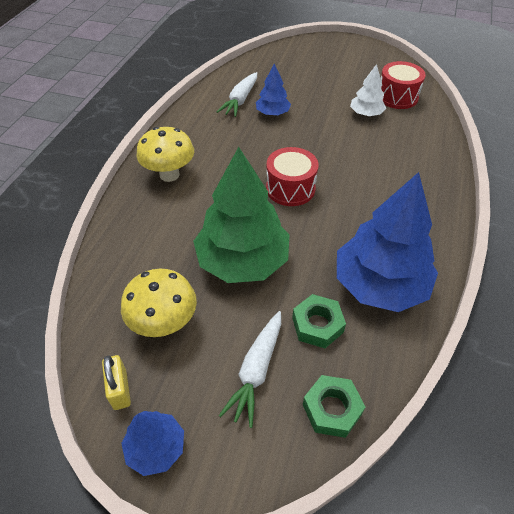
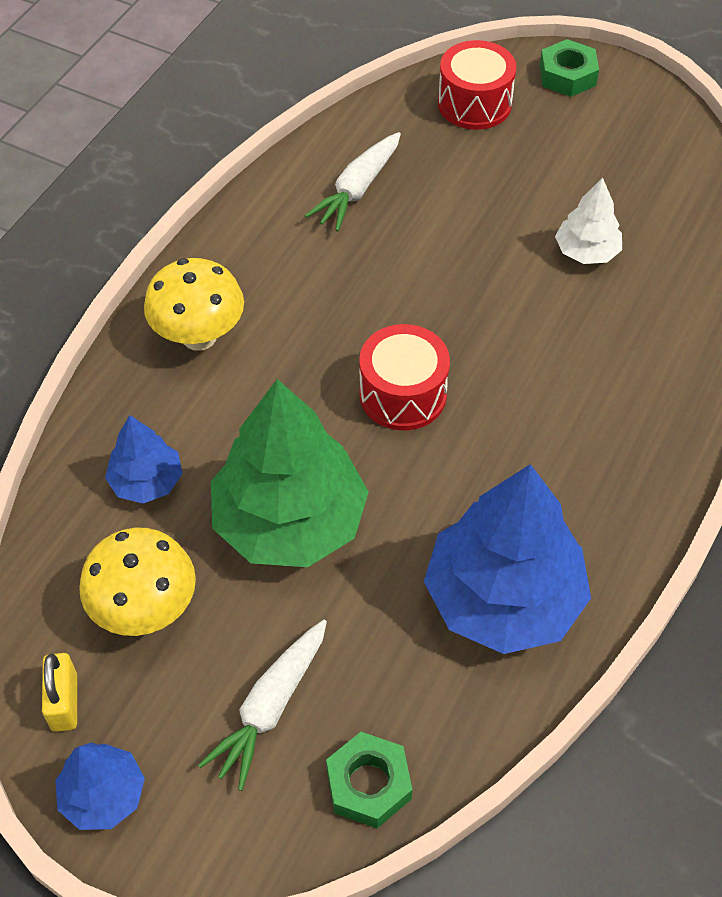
camera: 10 degrees right, 5 degrees up
blue tree [256,63,291,116] -> blue tree moved to [105,415,183,503]
green nut [292,294,346,348] -> green nut moved to [540,39,599,97]
red drum [380,61,426,109] -> red drum moved to [438,40,517,130]

